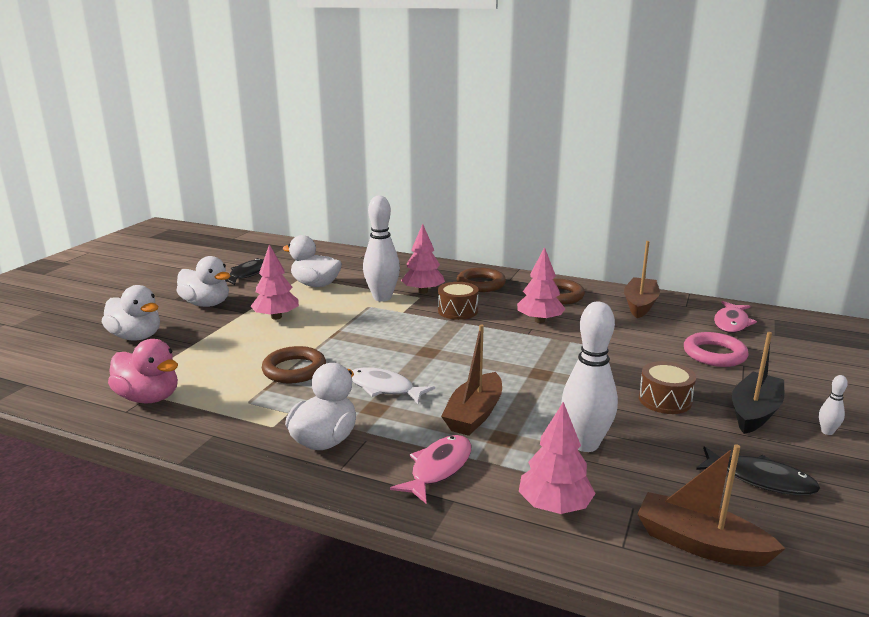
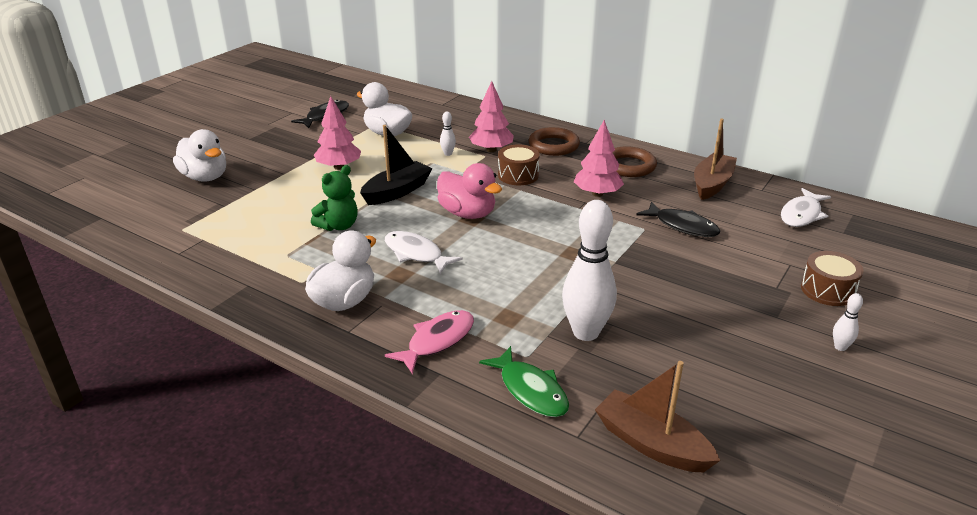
camera: 10 degrees right, 10 degrees up
pink duck [108,339,178,403] -> pink duck moved to [437,163,502,219]
white duck [176,256,230,307] -> none
brown ring [262,346,326,383] -> green teddy bear [311,165,358,231]
white bowling pin [363,196,400,302] -> white bowling pin [440,112,456,156], size x0.43
brown boat [441,325,502,436] -> none
pink tree [519,402,596,514] -> green fish [479,346,569,417]
brown drum [639,361,696,414] -> brown drum moved to [801,251,864,306]
pink ring [684,332,749,367] -> none
black fish [696,446,820,495] -> black fish moved to [636,202,720,237]
pink fish [714,301,757,333] -> white fish [781,188,831,227]
black boat [732,332,784,434] -> black boat moved to [360,125,432,205]

